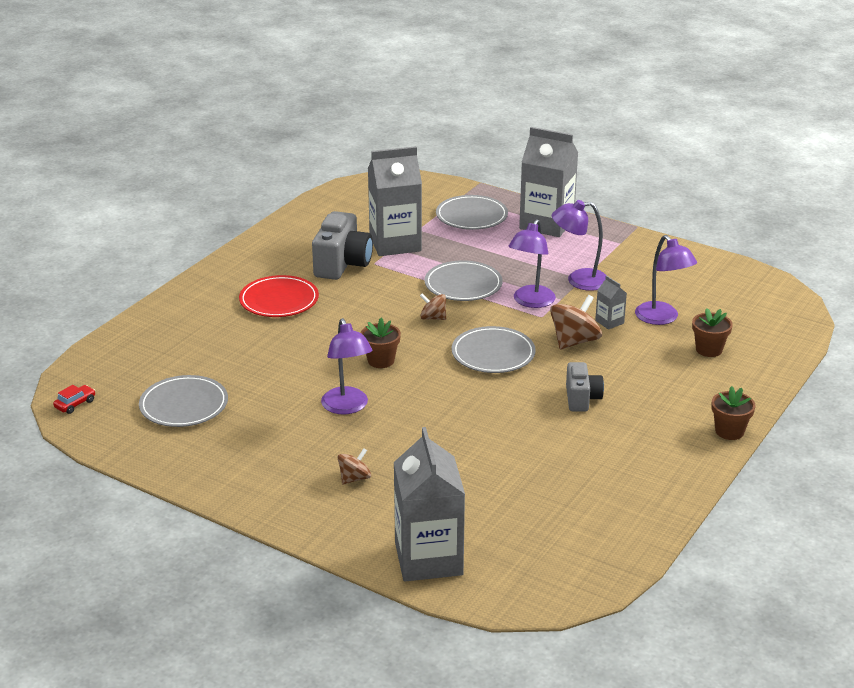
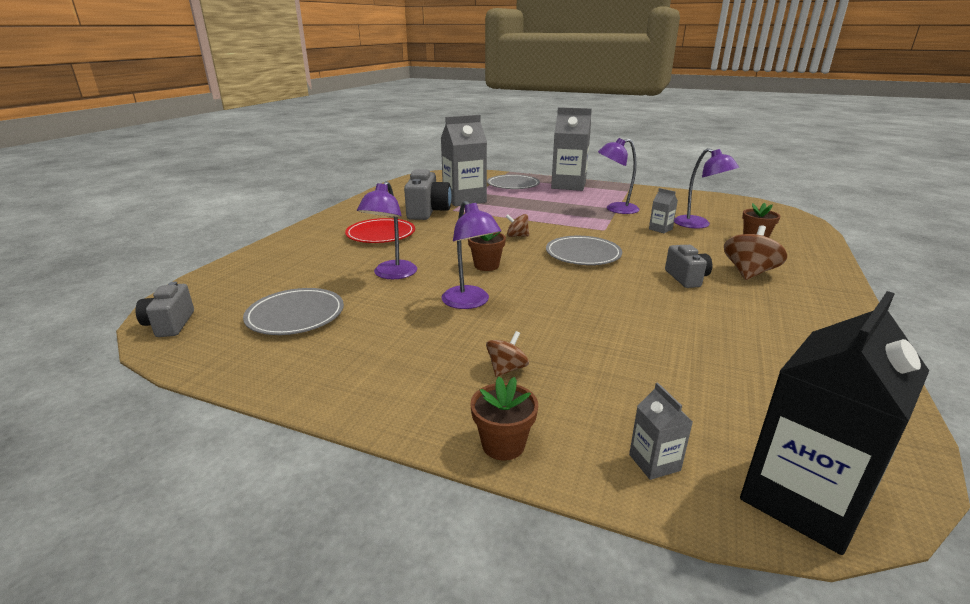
camera: 10 degrees left, 5 degrees down
red car [53,385,95,414] -> grey camera [136,282,194,337]
grey carton [394,427,465,582] -> grey carton [629,382,693,480], size x0.43
grey plate [425,260,503,301] -> none
purple lamp [508,219,556,308] -> purple lamp moved to [357,181,417,279]
brown spinning top [550,295,602,350] -> brown spinning top moved to [724,225,787,280]
brown flower pot [711,386,755,440] -> brown flower pot moved to [471,376,538,460]
none -> black carton [740,291,929,555]

